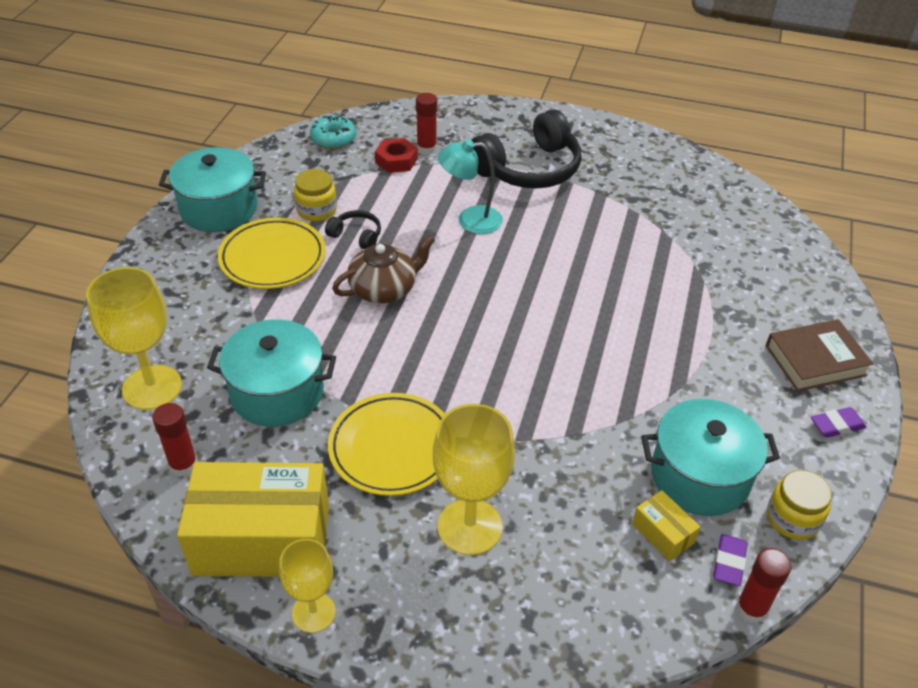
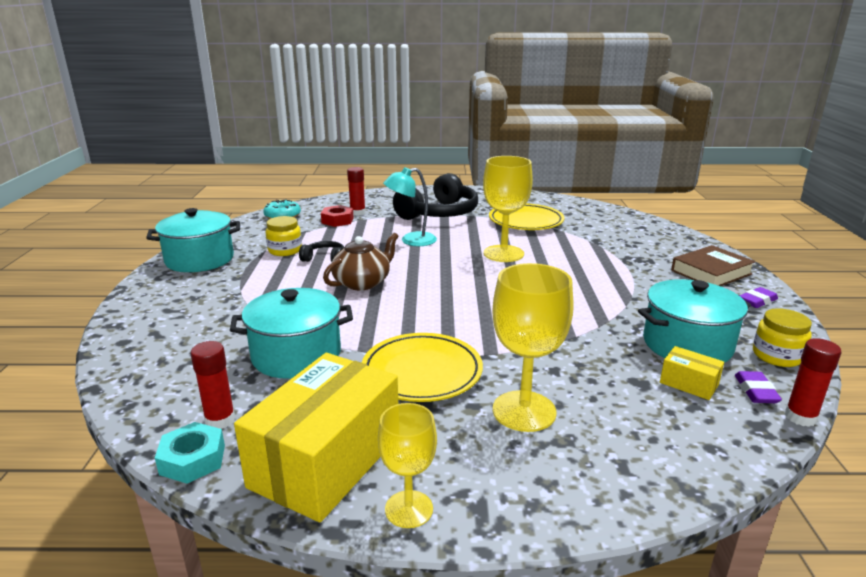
camera: 15 degrees left, 20 degrees down
yellow goblet [86,267,182,410] -> yellow goblet moved to [483,156,533,262]
yellow box [177,462,329,577] -> yellow box turned 45 degrees counterclockwise [234,353,398,522]
yellow plate [218,217,326,289] -> yellow plate moved to [489,204,564,230]
none -> turquoise nut [155,422,225,484]

